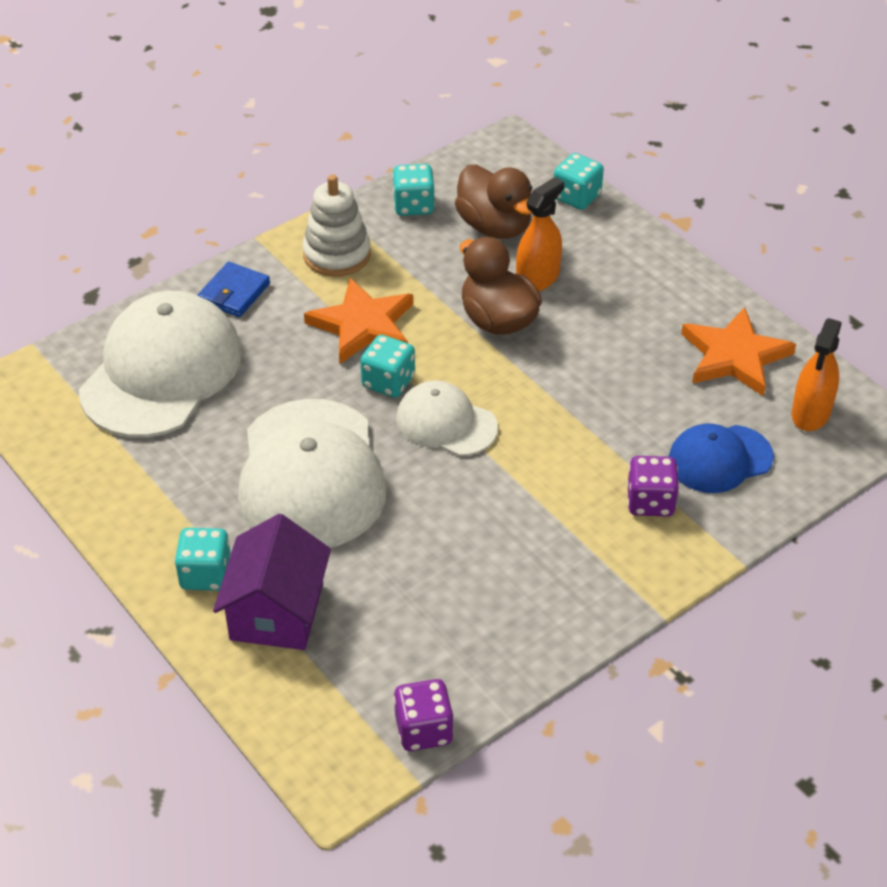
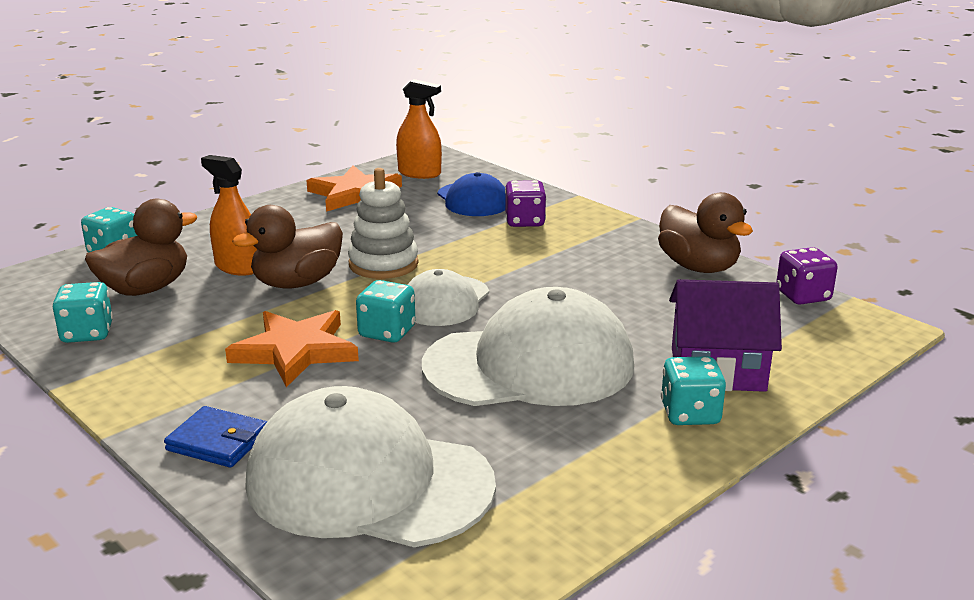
camera: 95 degrees left, 20 degrees down
white stacking toy [302,174,371,277] -> white stacking toy moved to [348,168,419,279]
none -> brown duck [658,192,753,273]

